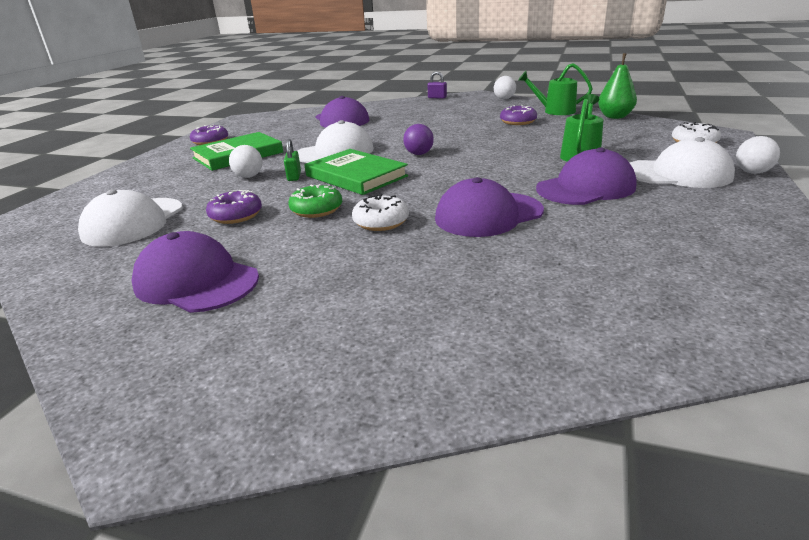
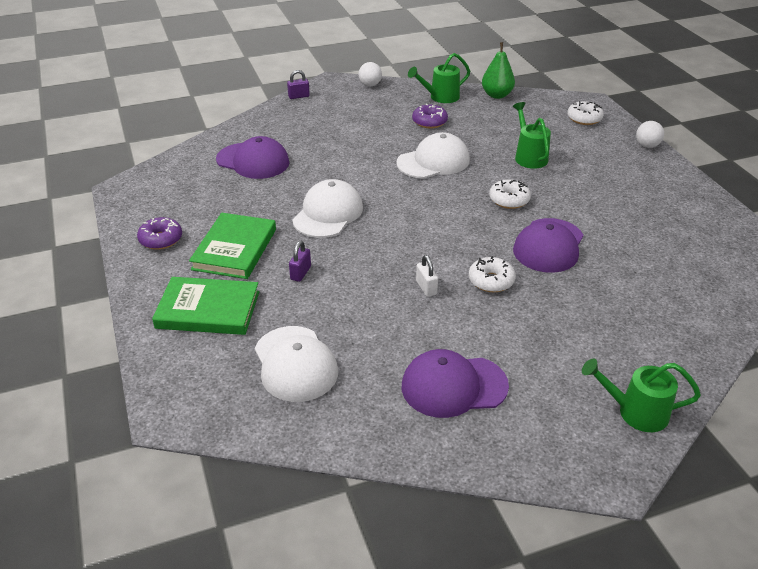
camera: 40 degrees left, 10 degrees up
purple donut [206,190,262,224] -> none
white ball [229,145,263,178] -> purple padlock [289,241,311,282]
green padlock [284,139,301,181] -> none
green donut [288,184,342,218] -> white padlock [416,255,438,297]
green book [305,149,408,195] -> green book moved to [152,277,259,335]
purple ball [403,124,434,155] -> none
purple cap [536,147,637,205] -> none
white cap [630,137,735,188] -> white cap moved to [396,132,470,179]
none -> white donut [489,179,531,209]
none -> green watering can [582,359,701,432]

